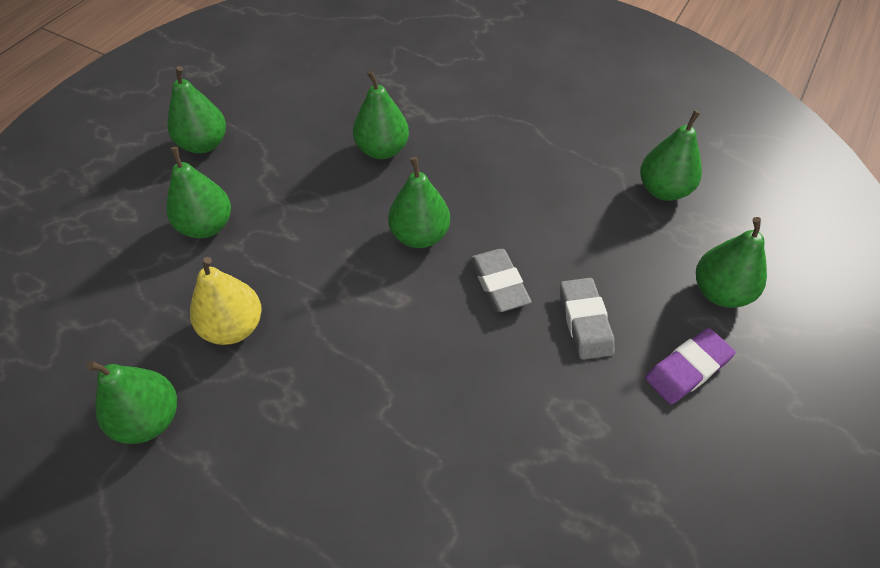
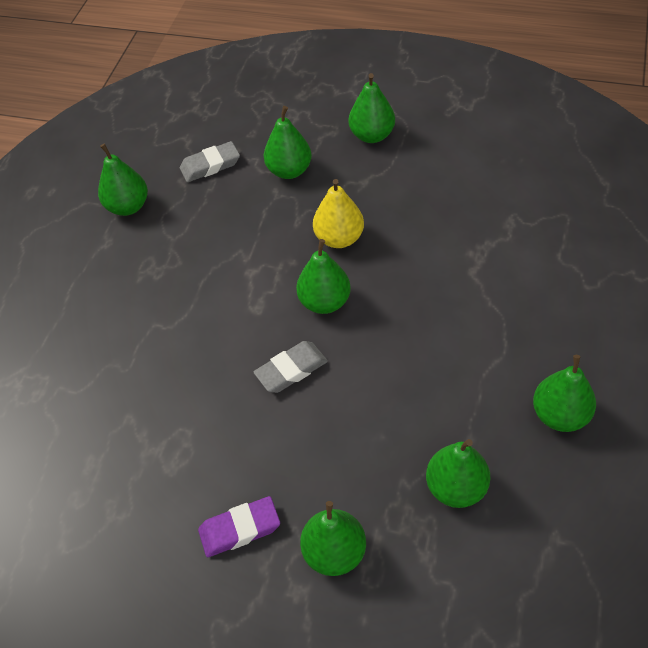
camera: 80 degrees right, 0 degrees up
yellow pear [190,257,262,345] -> yellow pear moved to [313,179,364,248]
green pear [353,70,409,159] -> green pear moved to [533,355,596,432]
grey eraser [560,278,615,360] -> grey eraser moved to [180,141,240,182]
purple eraser [645,328,736,404] -> purple eraser turned 60 degrees counterclockwise [198,496,280,557]

